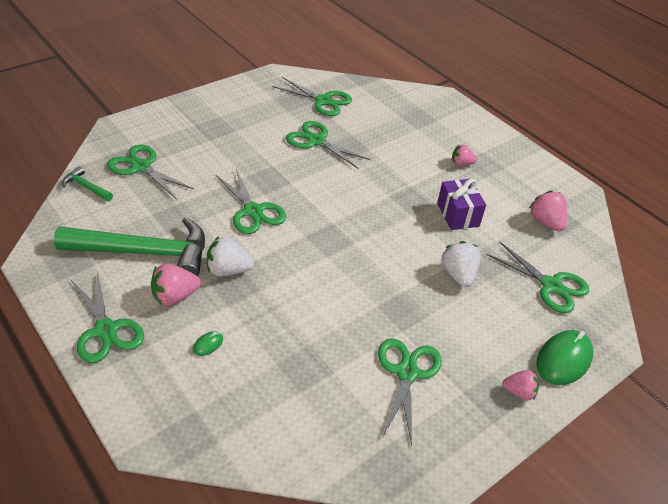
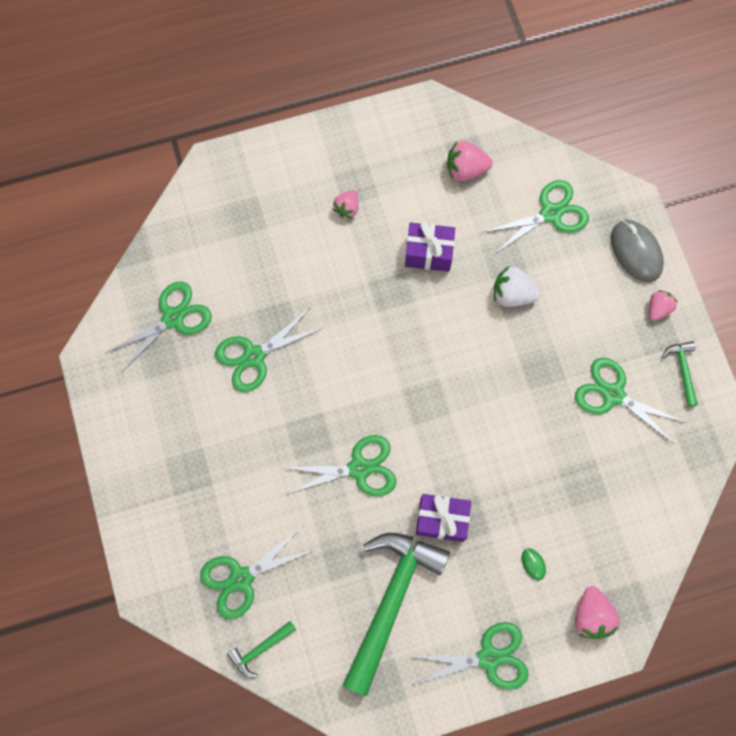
camera: 65 degrees left, 30 degrees up
pink strawberry [151,264,201,306] -> pink strawberry moved to [575,586,620,639]
white strawberry [207,236,254,276] -> purple gift [416,494,471,542]
green mouse [536,330,593,385] -> grey mouse [611,220,664,282]
none -> green hammer [662,341,698,407]

